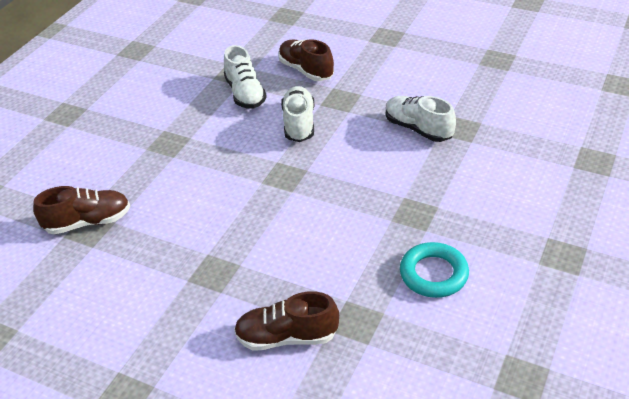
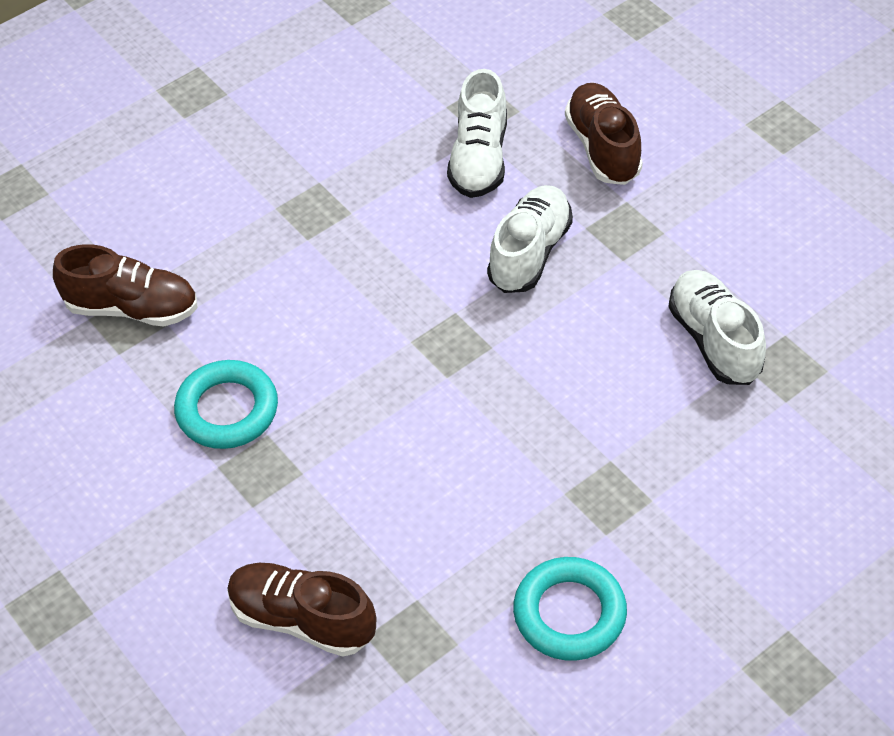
camera: 25 degrees right, 10 degrees up
none -> turquoise ring [174,360,278,449]

